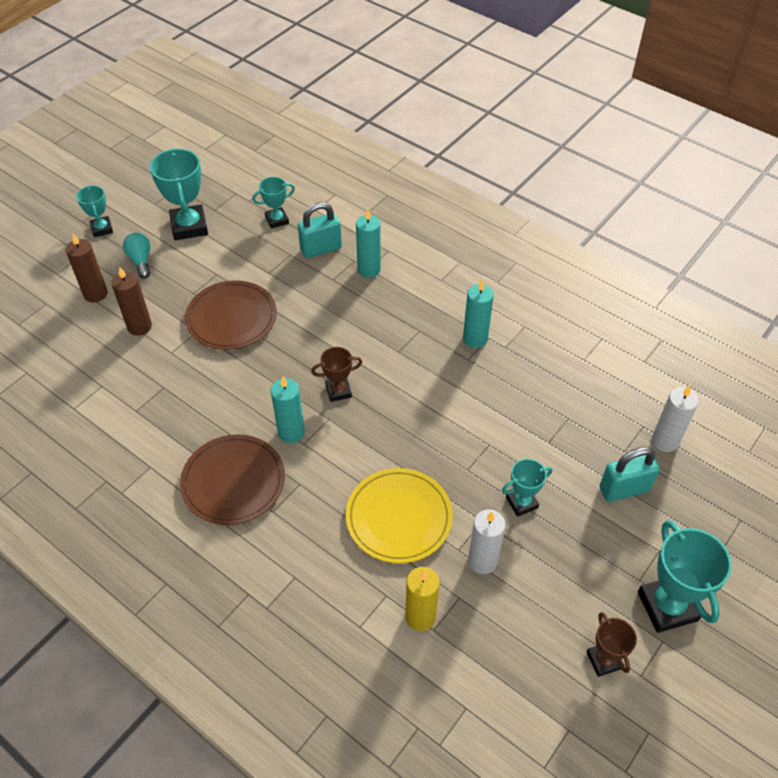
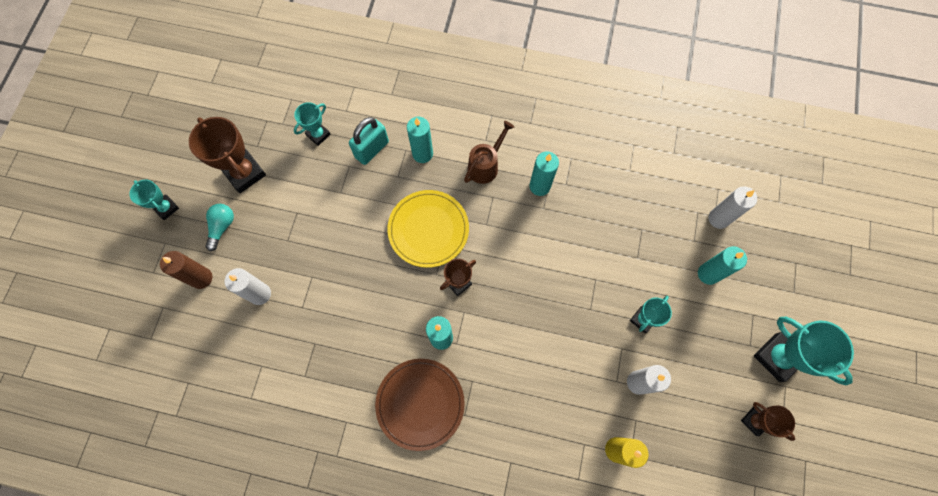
camera: 25 degrees left, 20 degrees up
brown candle [111,267,152,336] -> white candle [224,268,271,305]
turquoise light bulb [123,233,150,279] -> turquoise light bulb turned 60 degrees clockwise [205,204,234,251]
turquoise trophy [150,148,208,240] -> brown trophy [189,117,266,193]
brown plate [185,280,277,350] -> none
yellow plate [346,468,453,563] -> yellow plate moved to [387,190,469,268]
turquoise padlock [600,447,660,502] -> turquoise candle [698,246,747,285]
none -> brown watering can [464,121,514,184]

